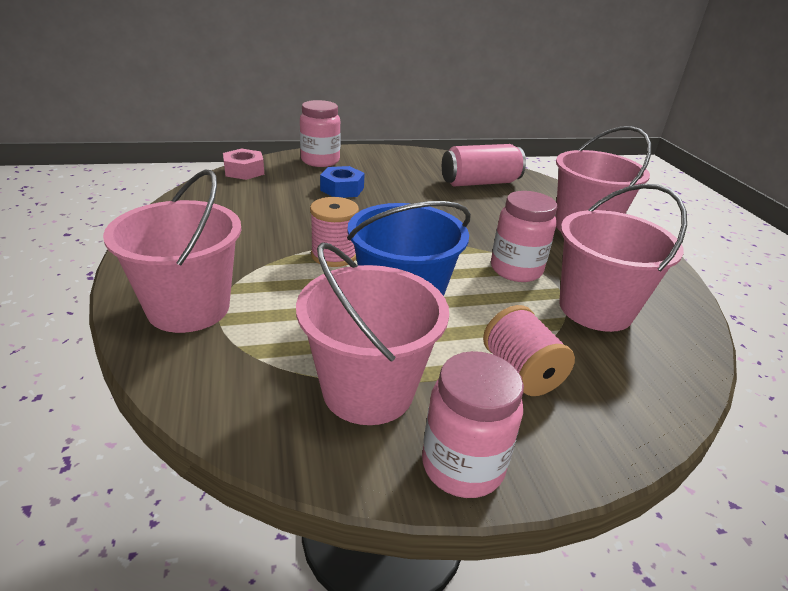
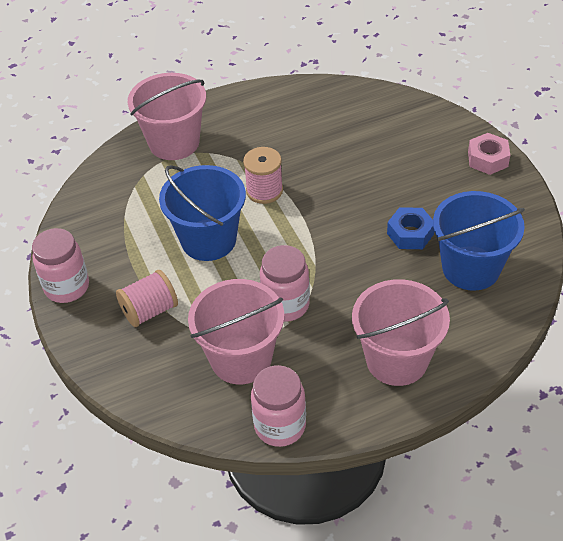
camera: 85 degrees right, 15 degrees up
pink nut [223,149,264,180] -> pink nut moved to [468,133,510,175]
pink bucket [296,242,449,425] -> none
pink jar [300,100,341,167] -> pink jar moved to [251,365,306,447]
blue nut [320,166,365,198] -> blue nut moved to [387,207,434,249]
pink can [442,144,526,186] -> blue bucket [433,191,525,291]

